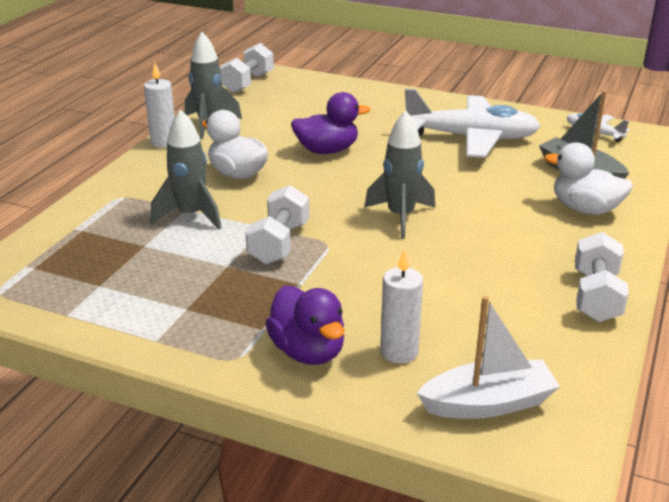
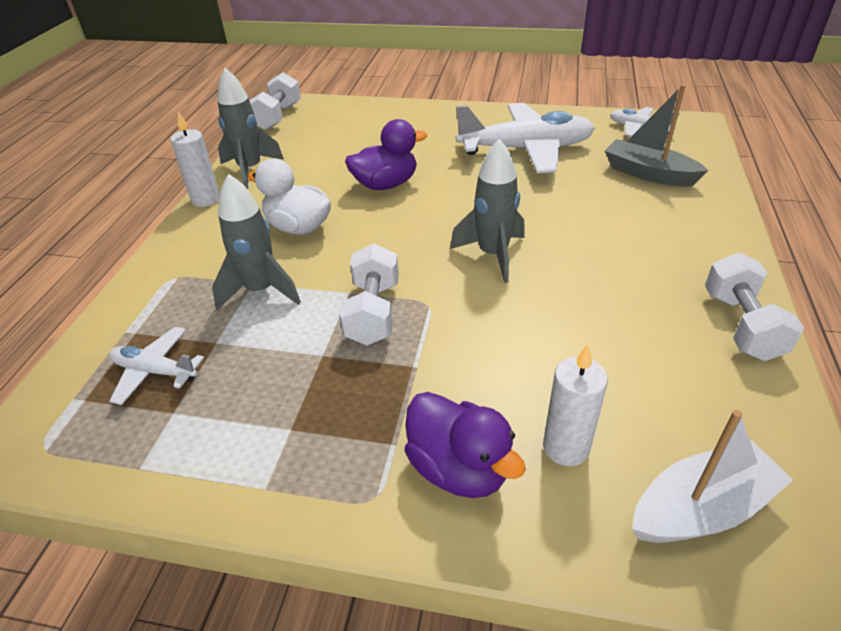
camera: 10 degrees left, 10 degrees up
white duck [544,142,633,215] -> none
none -> white plane [109,327,204,405]

